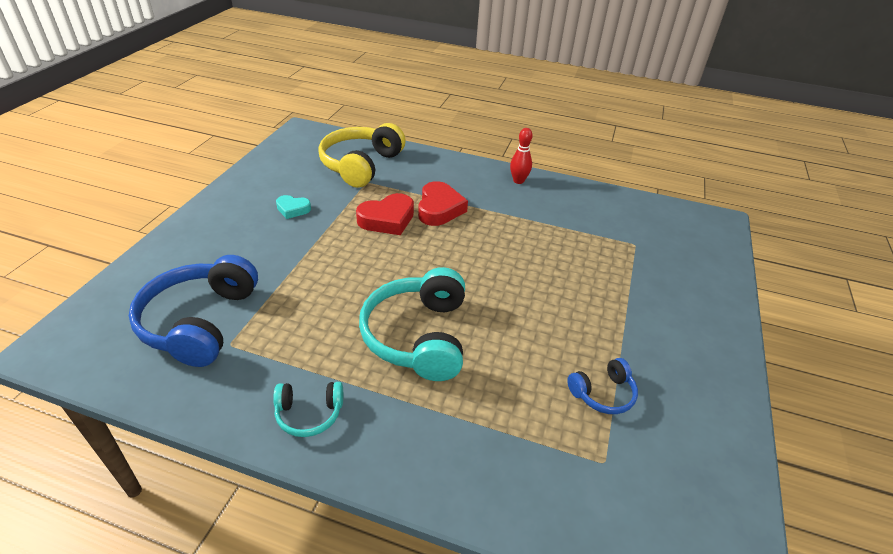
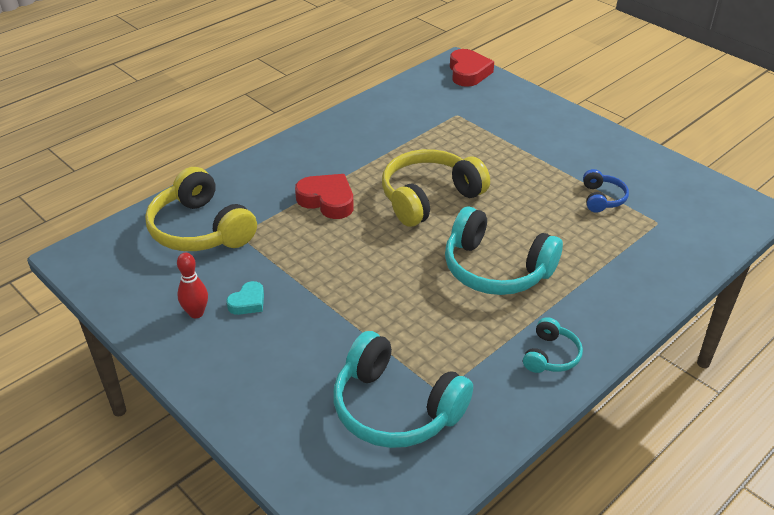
camera: 60 degrees left, 0 degrees up
blue headphones [129,255,258,367] -> turquoise headphones [333,331,473,448]
red heart [356,193,414,235] -> red heart moved to [450,49,494,87]
red bowling pin [510,128,532,184] -> red bowling pin moved to [177,253,208,318]
none -> yellow headphones [382,149,490,227]

